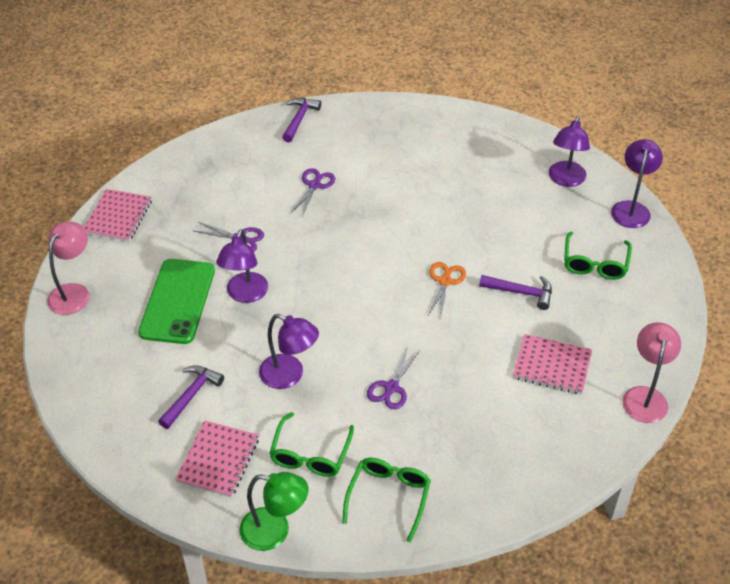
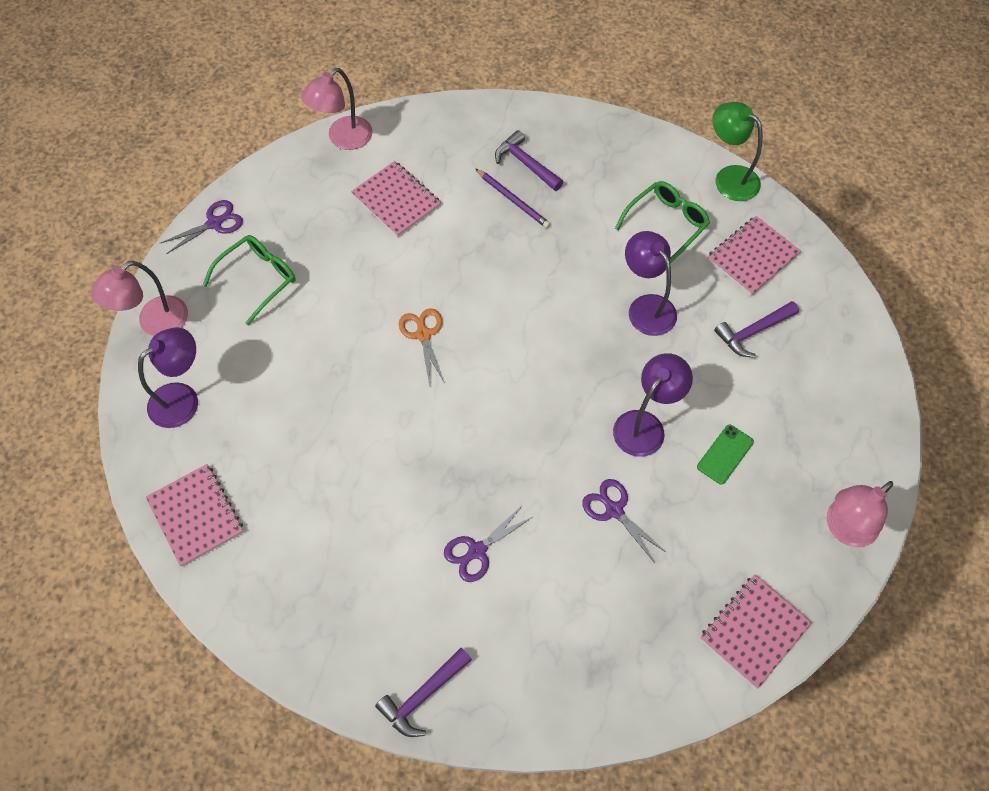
camera: 150 degrees left, 15 degrees up
green phone [138,259,215,344] -> green phone [697,425,754,485], size x0.47
green glasses [342,458,431,543] -> none
purple scissors [367,347,420,409] -> purple scissors moved to [161,200,243,254]
orange scissors [428,262,466,318] -> orange scissors turned 120 degrees clockwise [399,308,445,386]
purple hammer [479,275,552,310] -> purple hammer moved to [495,130,563,191]
purple lamp [611,139,663,228] -> pink lamp [91,261,188,336]
none -> pink notebook [146,464,244,567]
none -> purple pencil [475,168,550,228]

